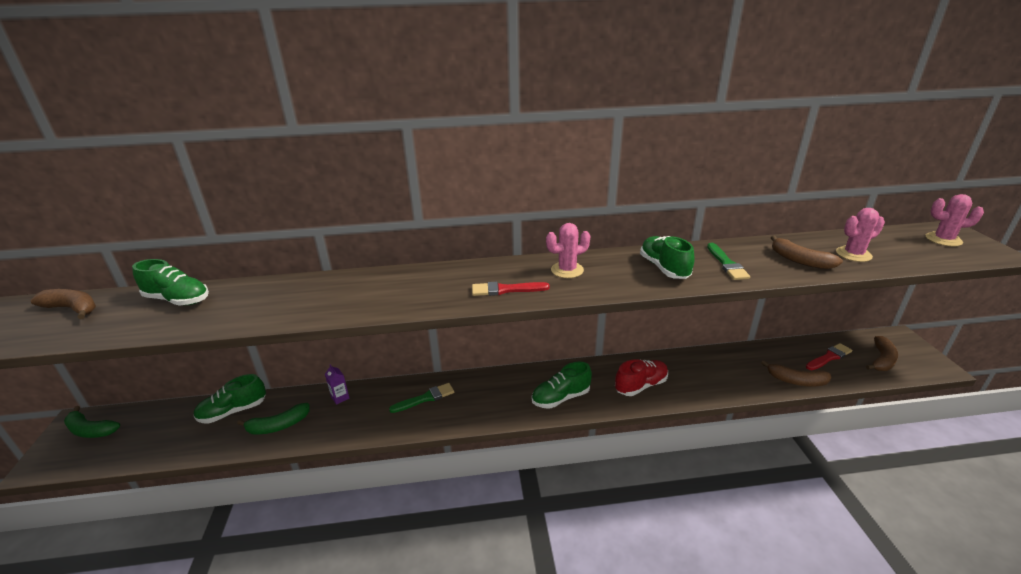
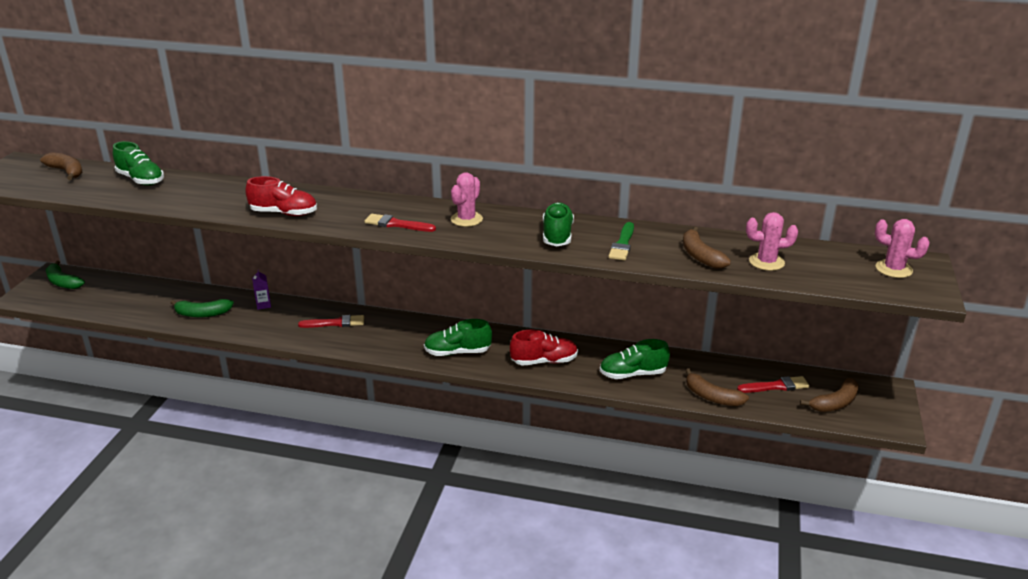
camera: 20 degrees right, 0 degrees up
green shoe [193,374,266,424] -> green shoe moved to [600,339,670,379]
green brush [389,383,454,413] -> red brush [298,315,364,328]
pink cactus [546,223,590,278] -> pink cactus turned 60 degrees counterclockwise [451,173,483,227]
none -> red shoe [245,176,317,216]

